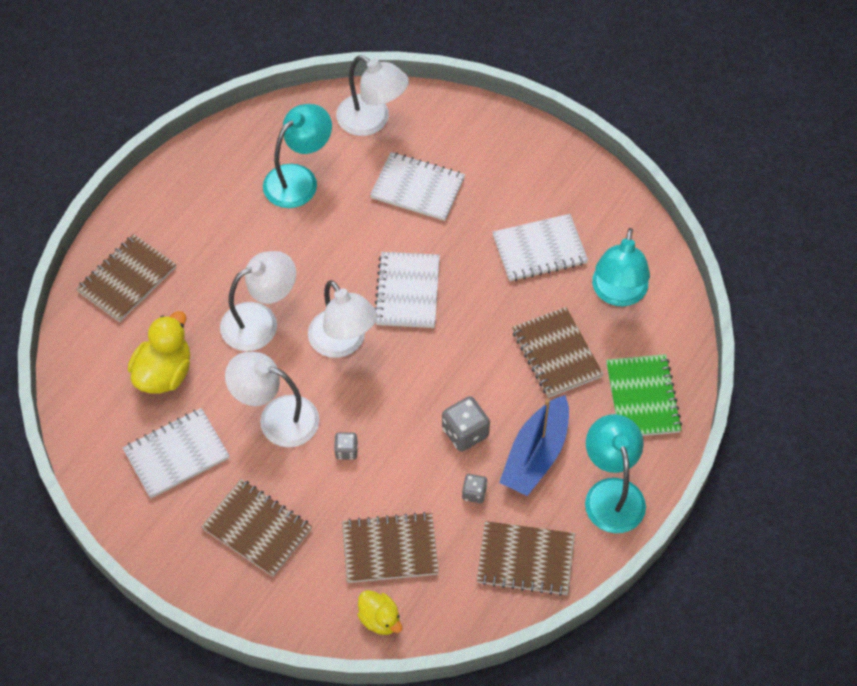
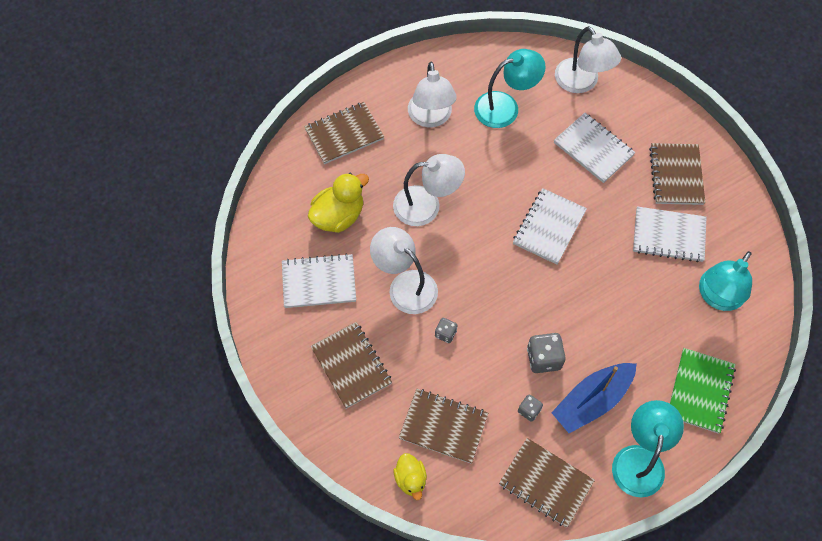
camera: 25 degrees right, 5 degrees up
white lamp [308,280,377,358] -> white lamp moved to [408,62,457,127]
brown notebook [512,307,604,398] -> brown notebook moved to [649,143,705,205]

